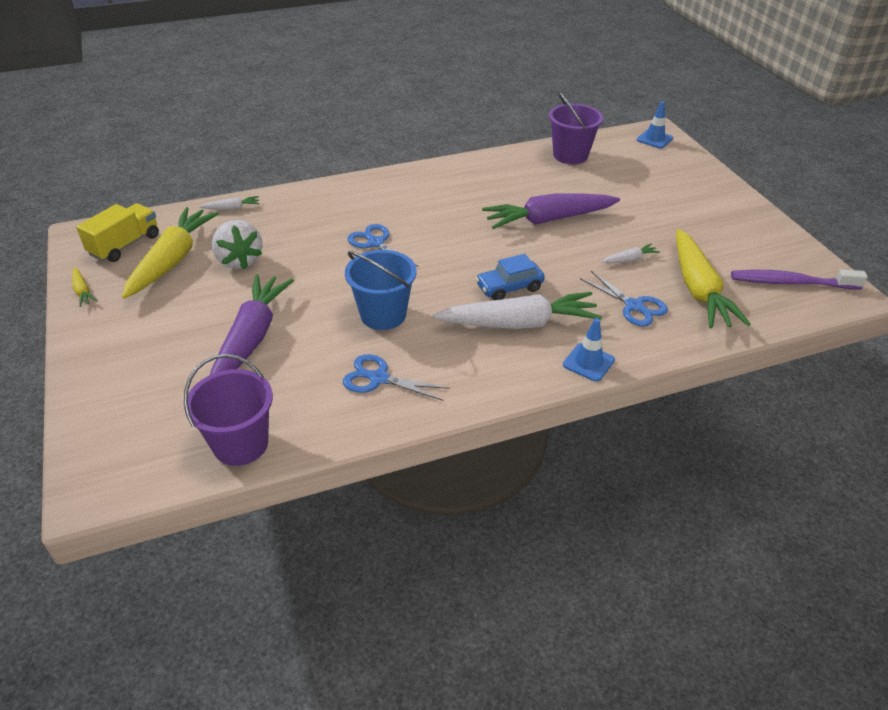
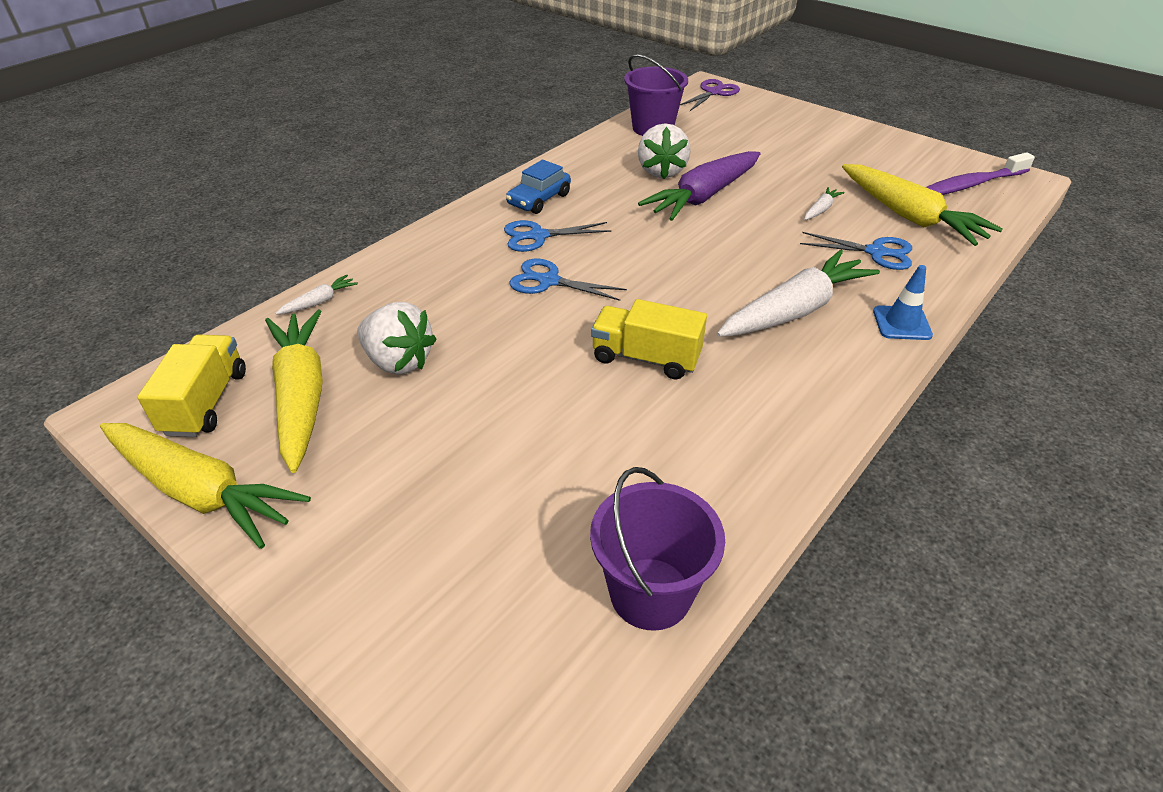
camera: 30 degrees left, 0 degrees up
yellow carrot [72,268,97,307] -> yellow carrot [100,423,311,549], size x2.37
purple carrot [210,274,294,375] -> none
blue scissors [343,354,450,401] -> blue scissors moved to [504,220,611,252]
blue bucket [345,250,416,330] -> yellow truck [591,299,707,380]
blue car [475,254,545,300] -> blue car moved to [506,160,571,214]
blue traffic cone [637,101,673,149] -> purple scissors [680,79,740,111]
none -> white strawberry [638,123,691,179]

